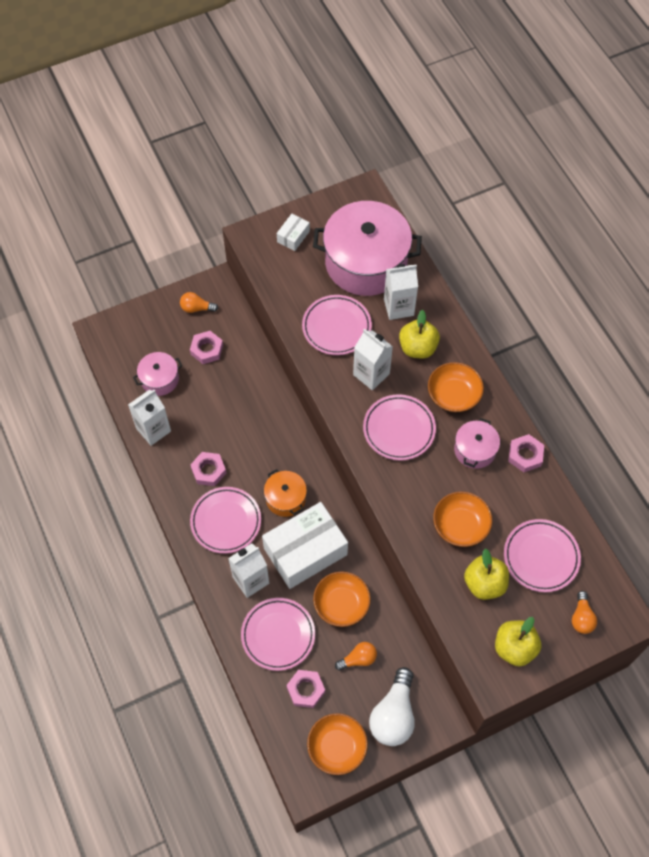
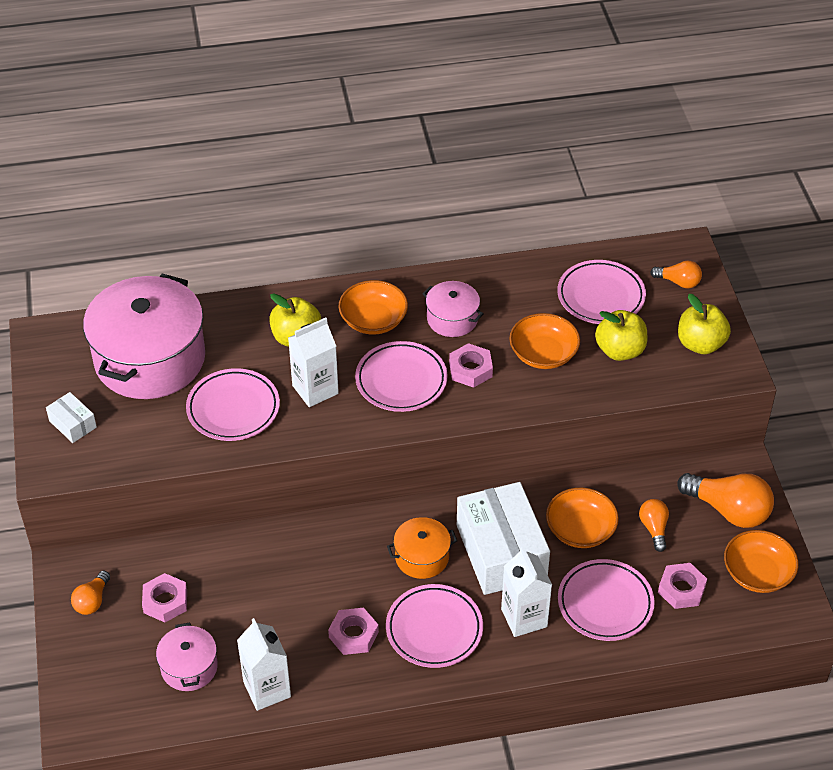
camera: 75 degrees left, 15 degrees down
white light bulb [369,667,415,746] -> orange light bulb [677,473,774,528]
white carton [384,264,418,320] -> none
pink nut [508,434,544,472] -> pink nut moved to [449,343,493,388]

